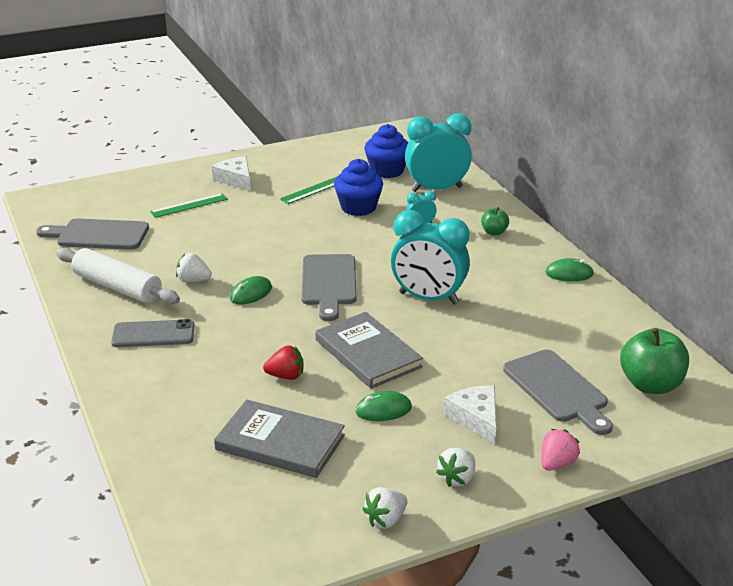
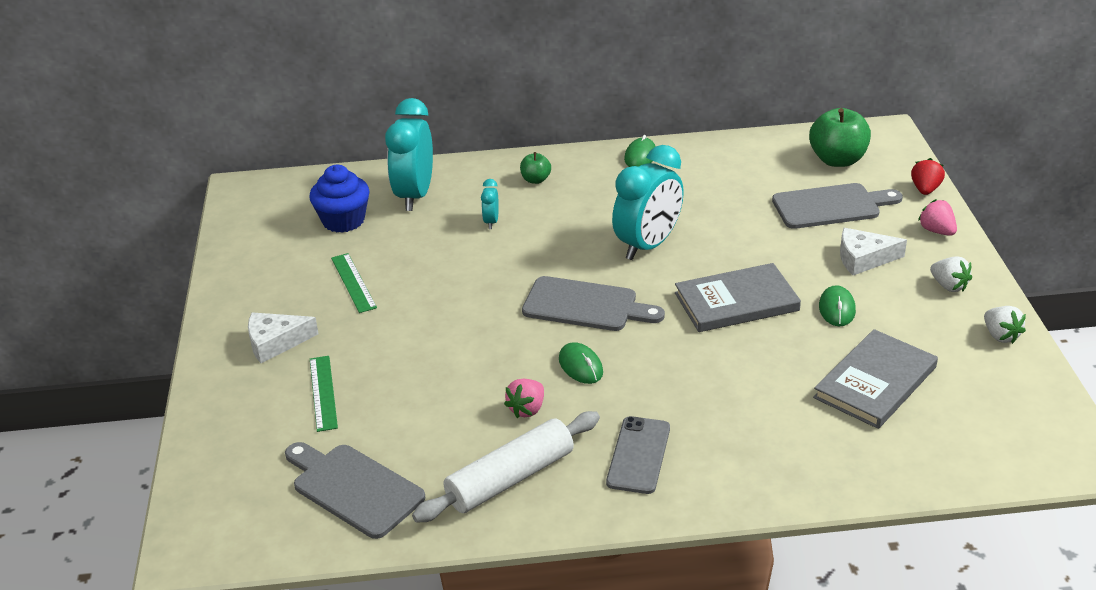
camera: 70 degrees left, 5 degrees up
grey cutting board [36,219,149,250] -> grey cutting board turned 105 degrees clockwise [285,442,425,539]
white strawberry [176,253,212,282] -> pink strawberry [504,379,544,418]
red strawberry [263,346,304,380] -> red strawberry moved to [911,158,945,195]
blue cupcake [334,159,383,216] -> none

